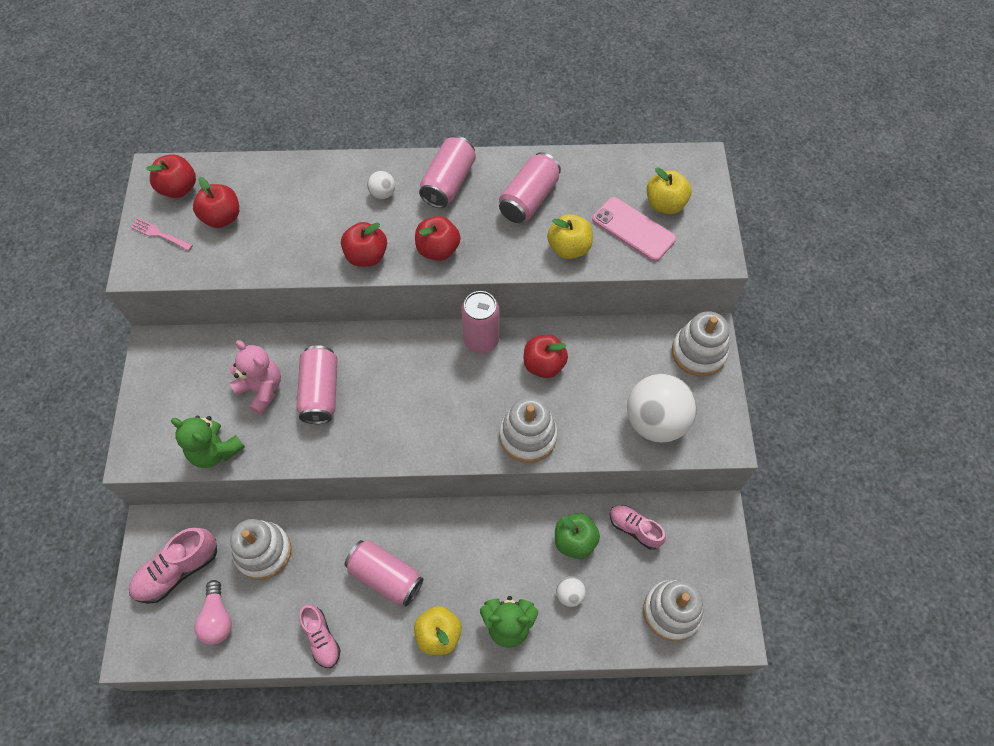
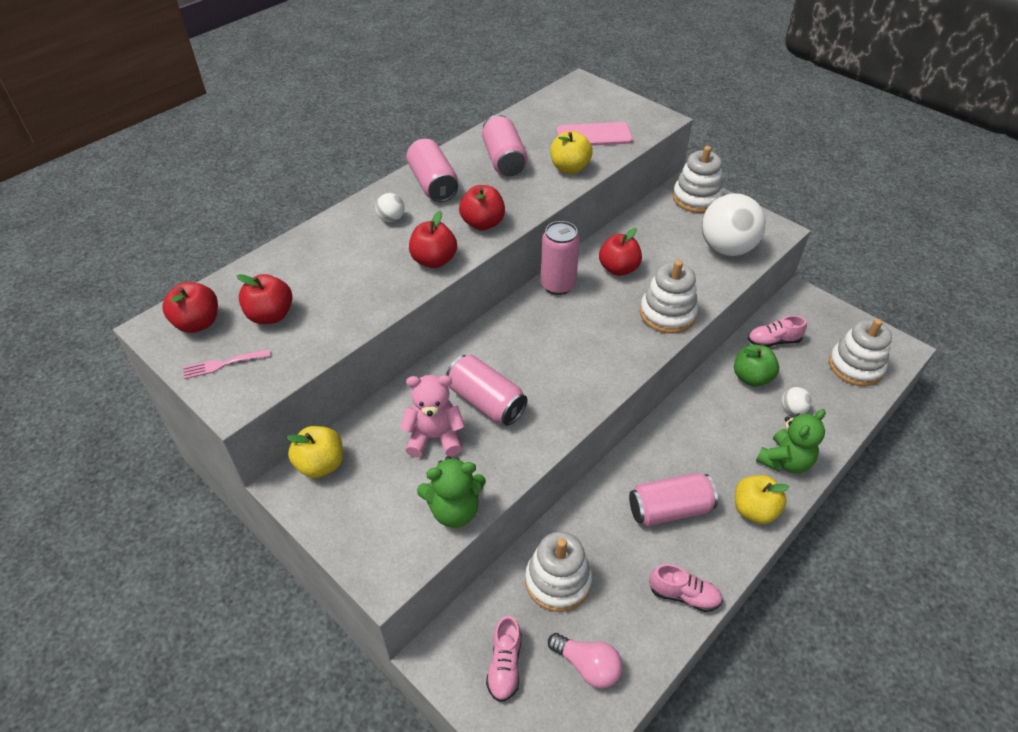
camera: 45 degrees left, 15 degrees down
pink shoe [129,528,217,604] -> pink shoe [486,615,521,702], size x0.66
yellow apple [647,168,691,214] -> yellow apple moved to [287,426,343,478]

